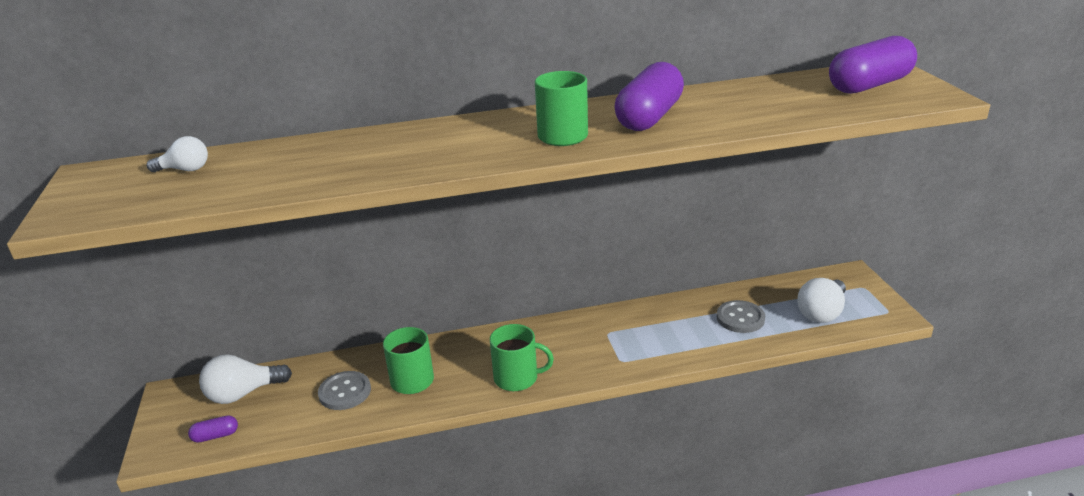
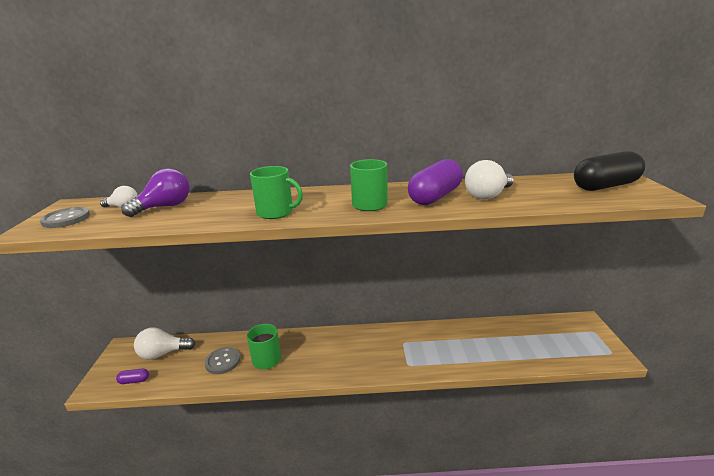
camera: 10 degrees right, 5 degrees down
green mug [490,324,554,391] -> green mug moved to [250,166,303,219]
grey button [716,300,765,333] -> grey button moved to [40,207,90,228]
white light bulb [797,278,846,323] -> white light bulb moved to [465,160,514,199]
purple capsule [829,36,917,94] -> black capsule [574,151,645,191]
none -> purple light bulb [121,168,190,217]

